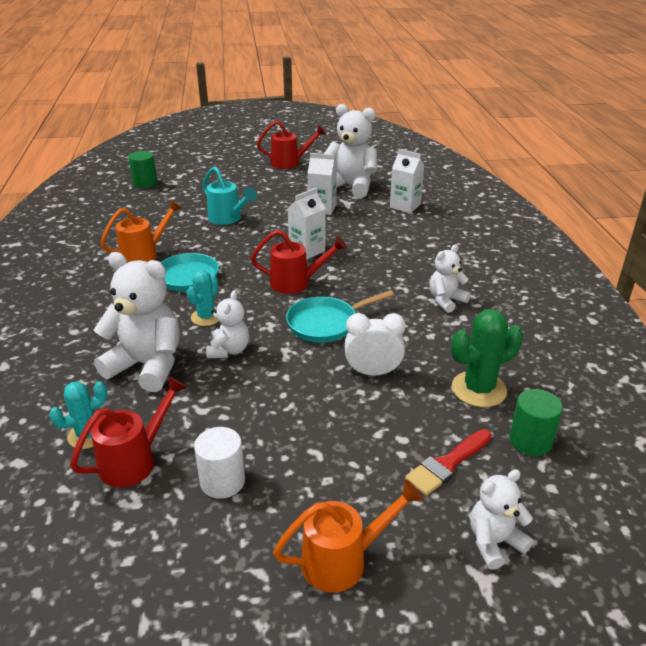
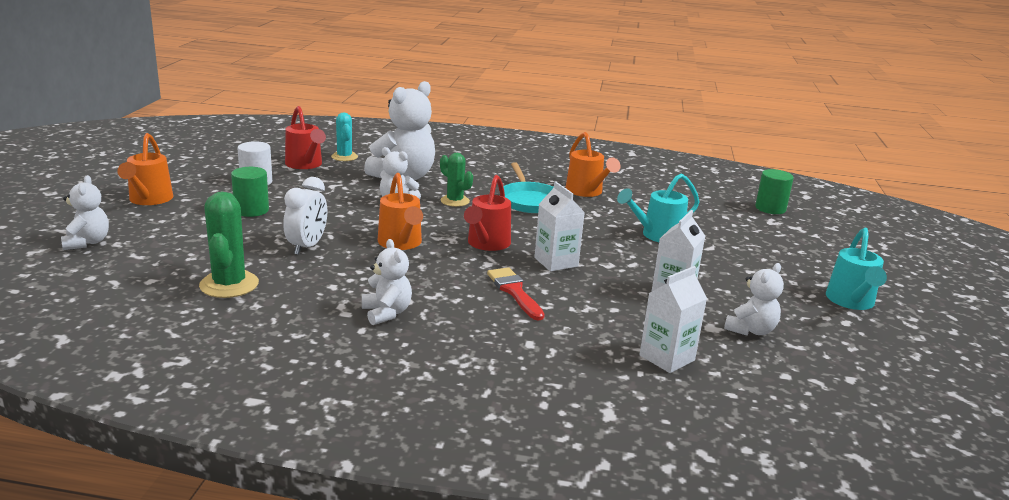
camera: 105 degrees right, 10 degrees down
turquoise cactus [187,270,219,326] -> green cactus [440,153,473,207]
red watering can [257,121,326,169] -> turquoise watering can [826,228,887,310]
turquoise pan [286,290,394,343] -> orange watering can [378,173,423,250]
white teddy bear [324,104,377,198] -> white teddy bear [724,263,784,336], size x0.55
red brush [405,429,492,496] -> red brush moved to [487,267,545,321]
green cylinder [509,389,563,456] -> green cylinder moved to [231,167,269,217]

